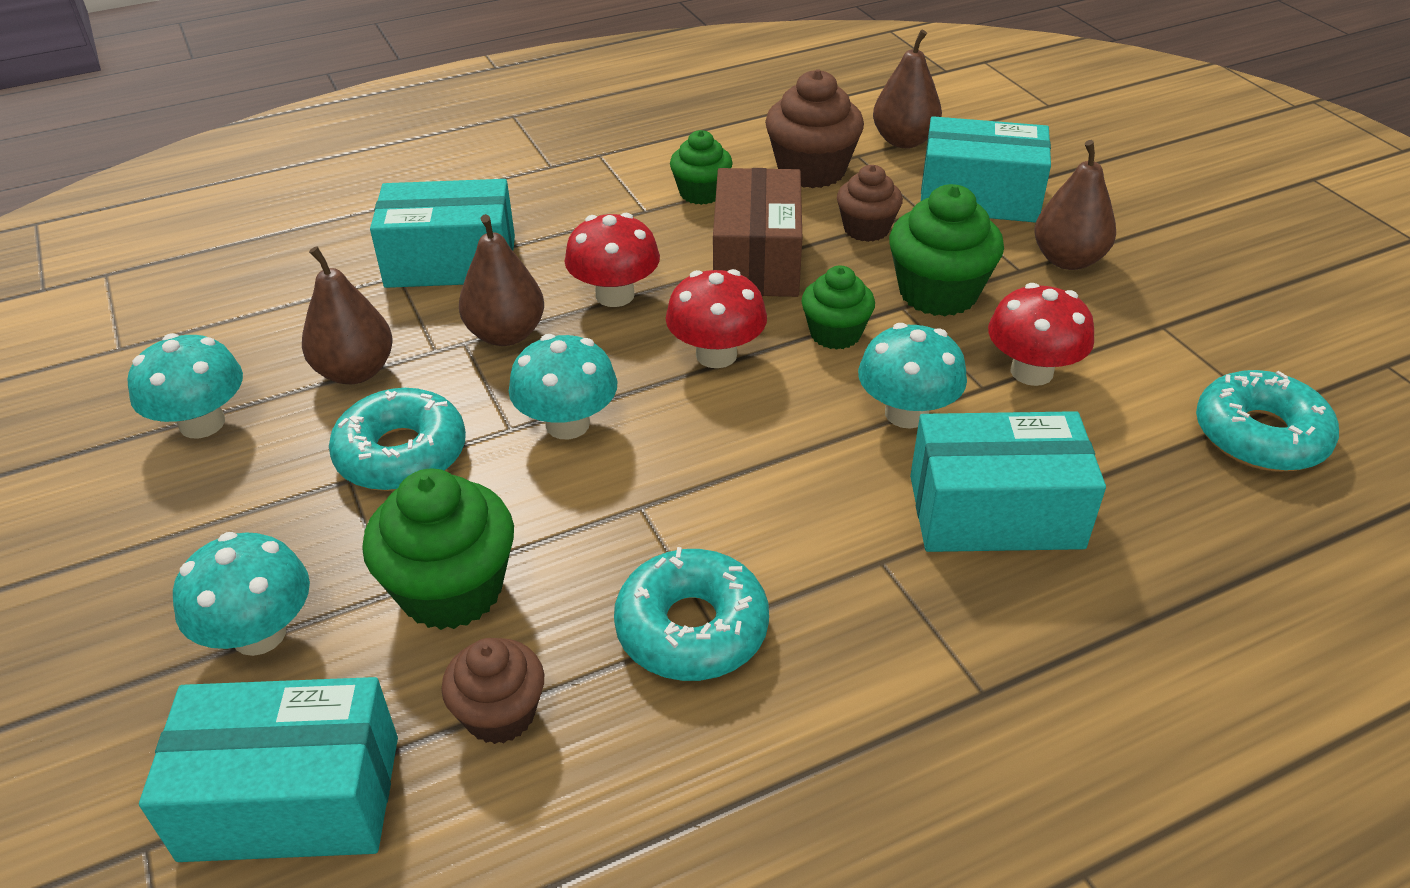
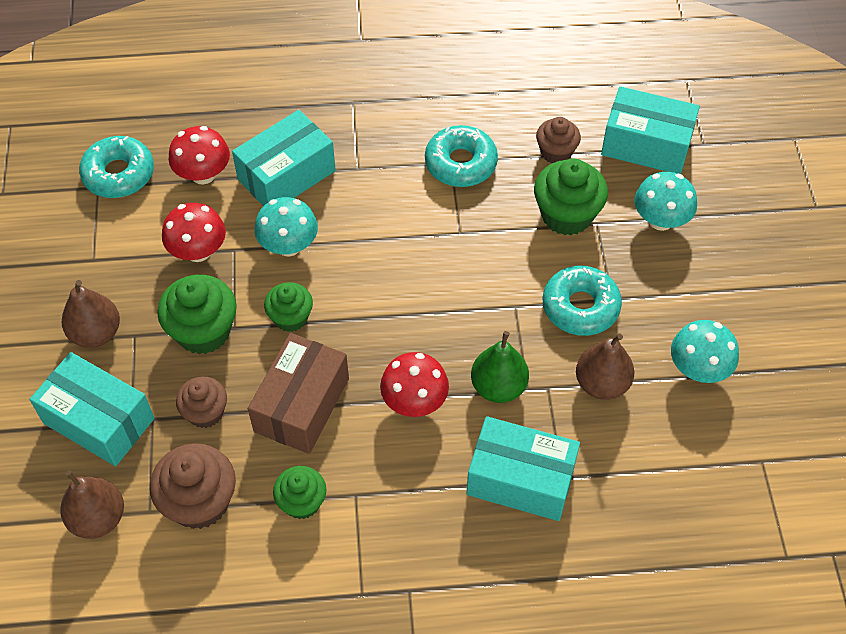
camera: 160 degrees left, 15 degrees up
brown pear [459,214,544,346] -> green pear [471,331,529,403]
turquoise mushroom [509,334,618,439] -> none
red mushroom [666,269,767,368] -> red mushroom moved to [168,126,230,185]
turquoise box [910,411,1106,552] -> turquoise box turned 60 degrees counterclockwise [232,110,336,206]

